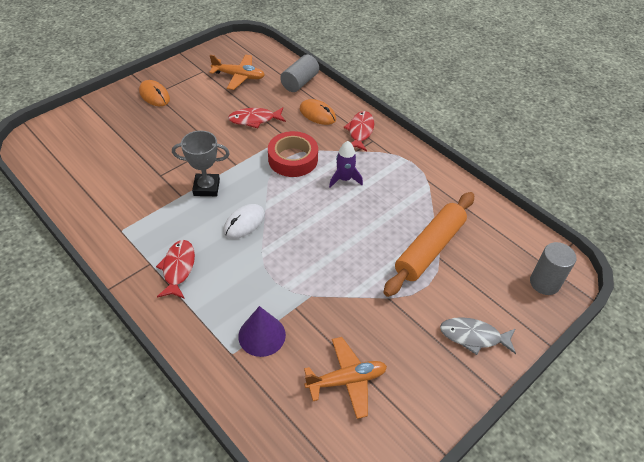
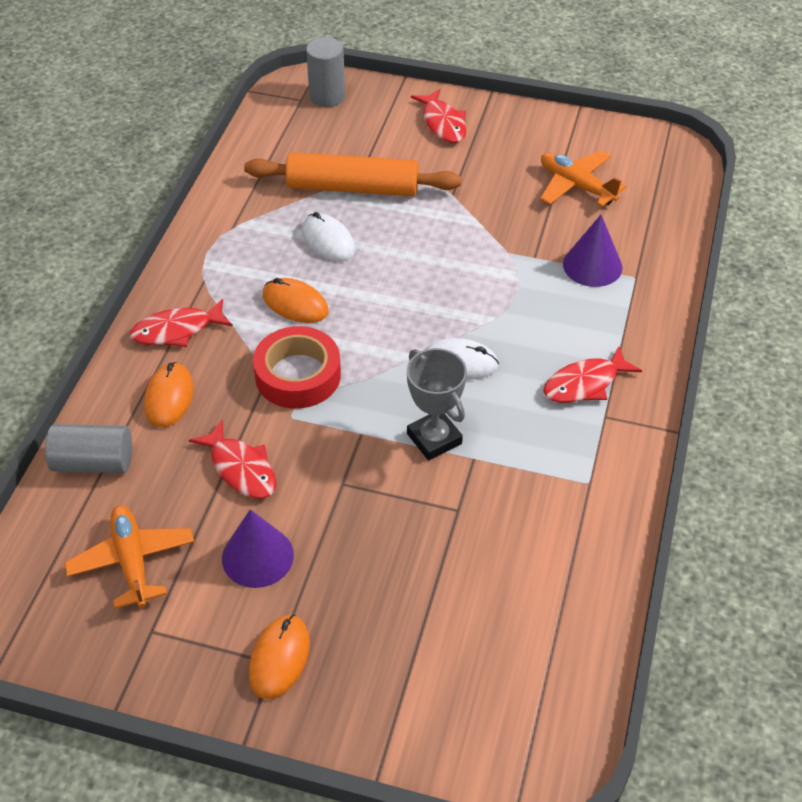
camera: 120 degrees left, 0 degrees up
purple rocket [329,141,363,188] -> orange mouse [263,278,329,323]
grey fish [440,317,516,355] -> red fish [411,89,466,143]
none -> purple cone [222,509,294,588]
none -> white mouse [302,212,355,262]

